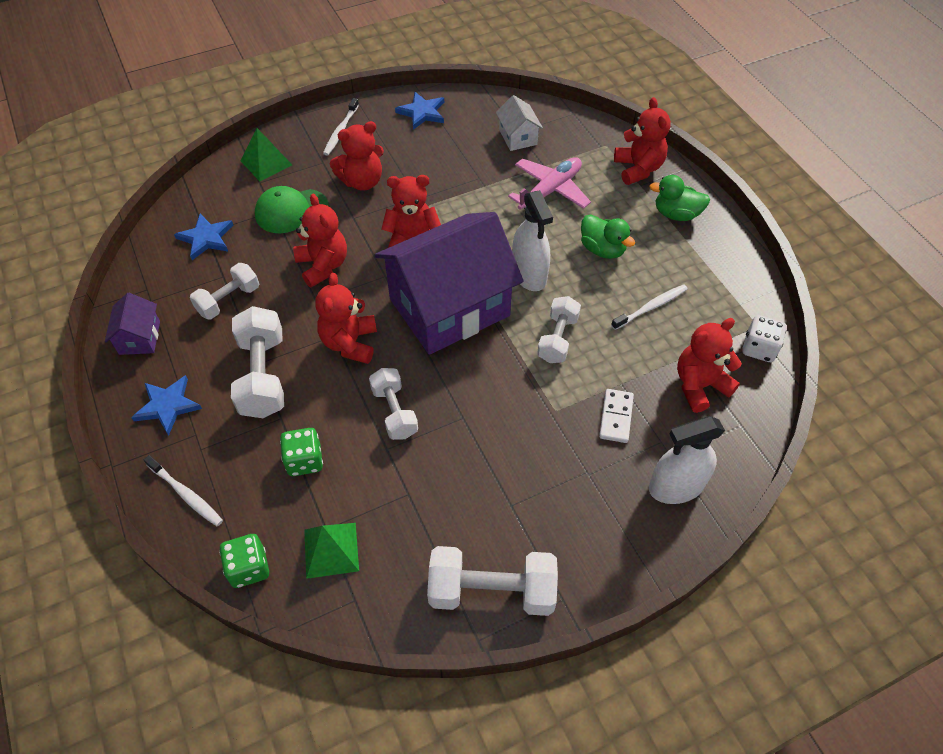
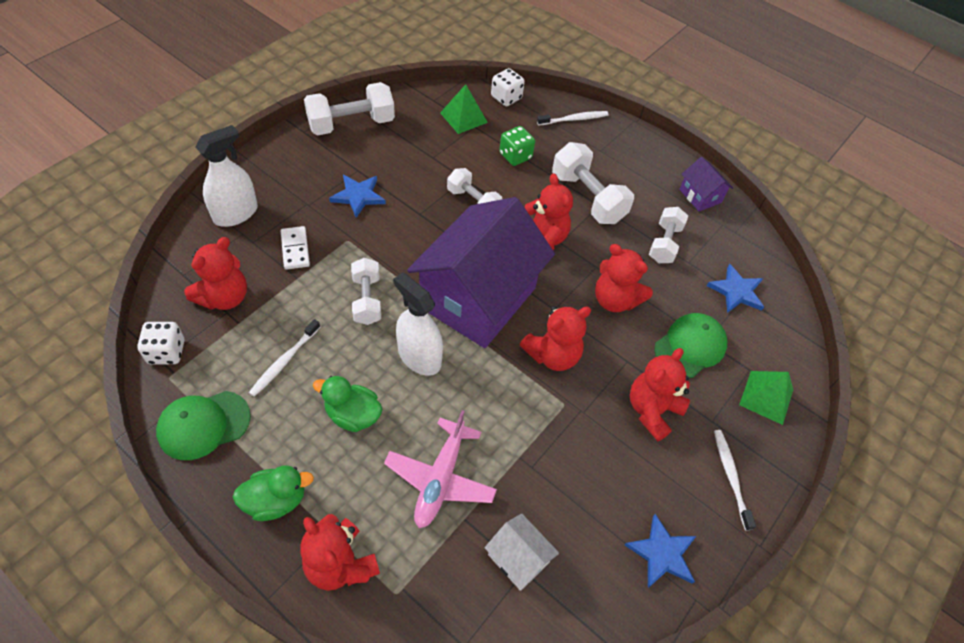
camera: 150 degrees right, 0 degrees up
blue star [131,375,202,436] -> blue star moved to [329,175,386,218]
white toothbrush [144,455,223,526] -> white toothbrush turned 150 degrees clockwise [537,111,608,126]
green dice [219,534,269,588] -> white dice [491,68,525,106]
none -> green cap [156,391,251,460]

